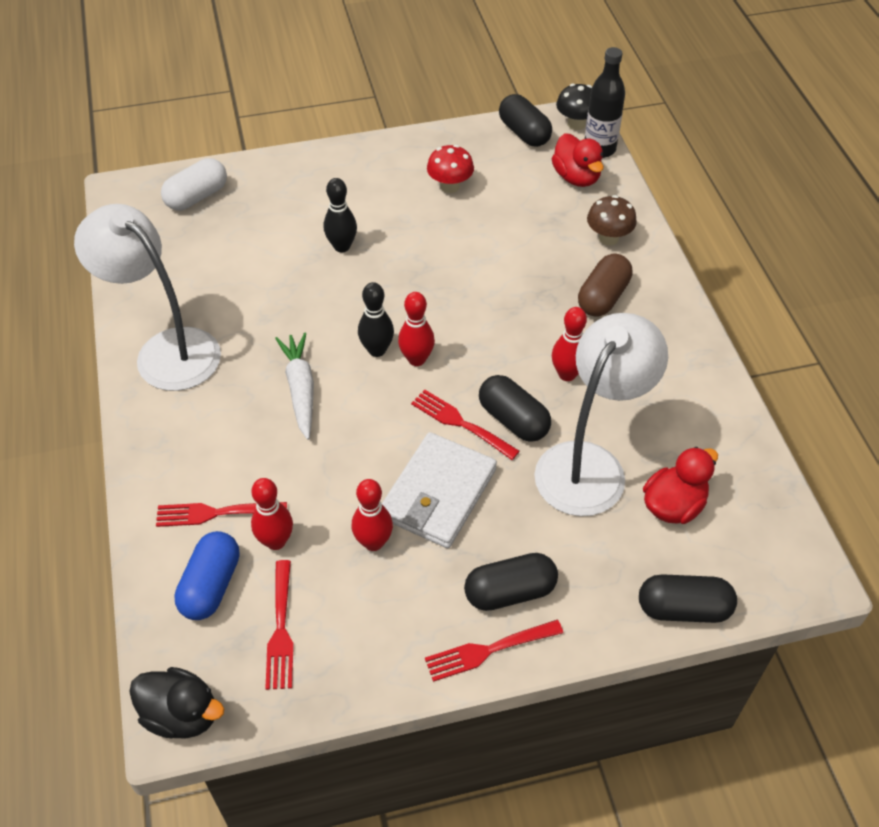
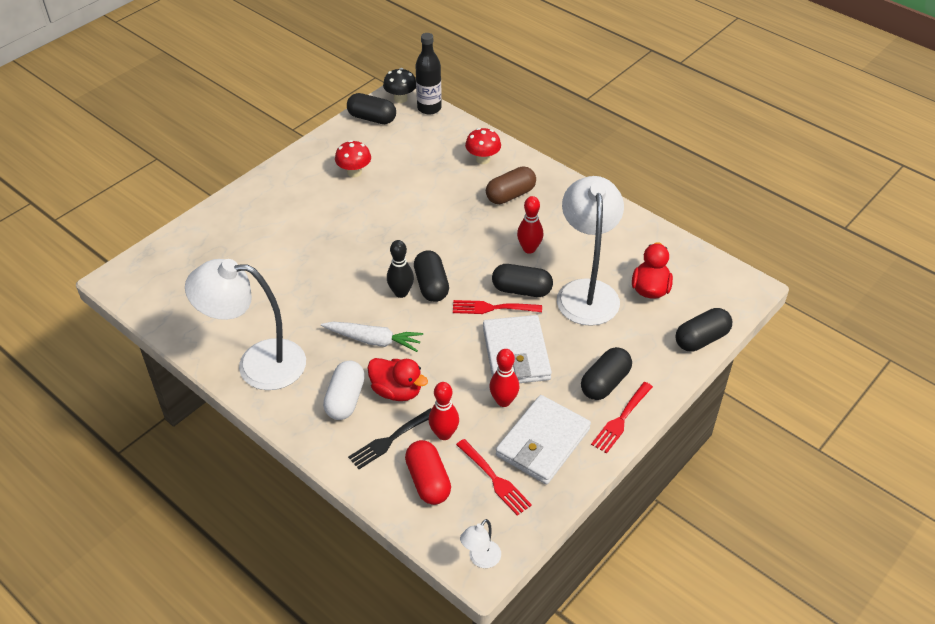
camera: 35 degrees left, 5 degrees down
black duck [129,667,224,739] -> white lamp [460,519,501,568]
red fork [156,502,287,527] -> black fork [348,408,431,469]
white capsule [161,158,227,210] -> white capsule moved to [323,361,365,420]
blue capsule [174,531,240,620] -> red capsule [405,440,451,505]
white carrot [275,332,314,440] -> white carrot turned 150 degrees clockwise [321,322,423,352]
black bowling pin [324,178,357,252] -> none
red bowling pin [398,292,435,366] -> black capsule [414,250,449,302]
red duck [552,133,604,187] -> red duck moved to [367,358,428,401]
brown capsule [578,254,632,317] -> brown capsule turned 60 degrees clockwise [486,166,536,204]
brown mushroom [587,195,637,246] -> red mushroom [465,128,501,164]
none -> white wallet [496,395,591,484]

